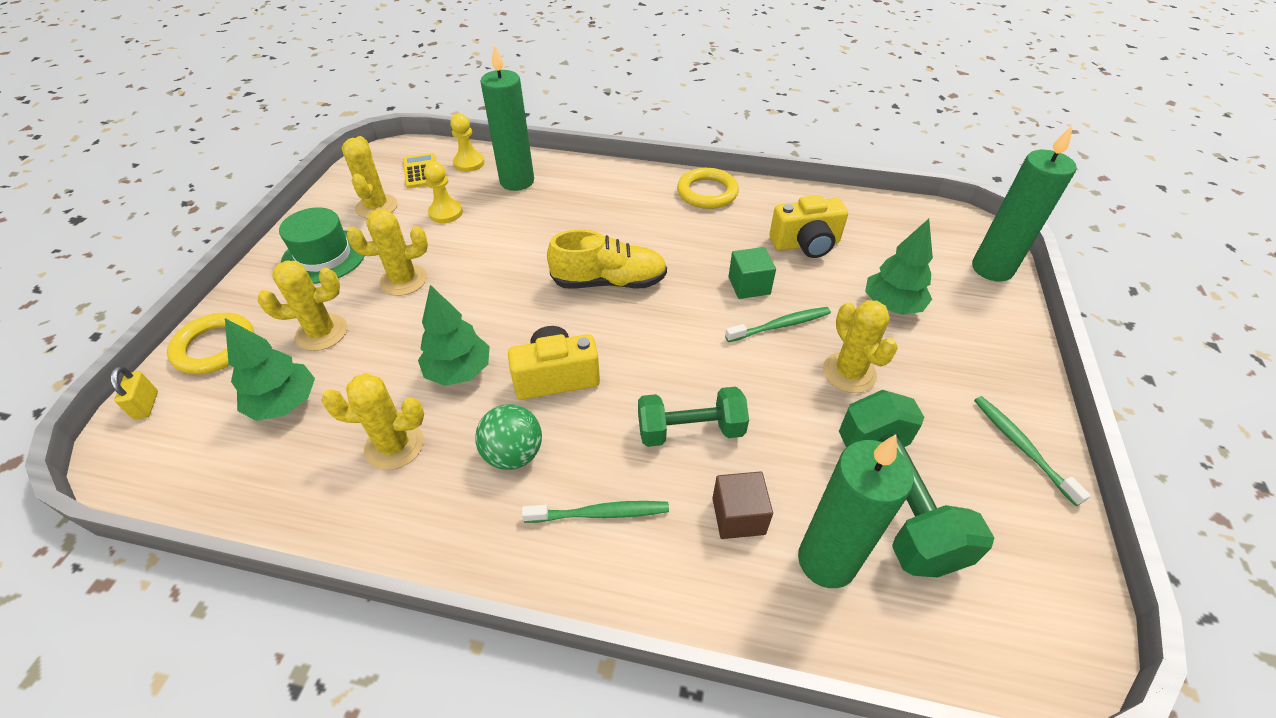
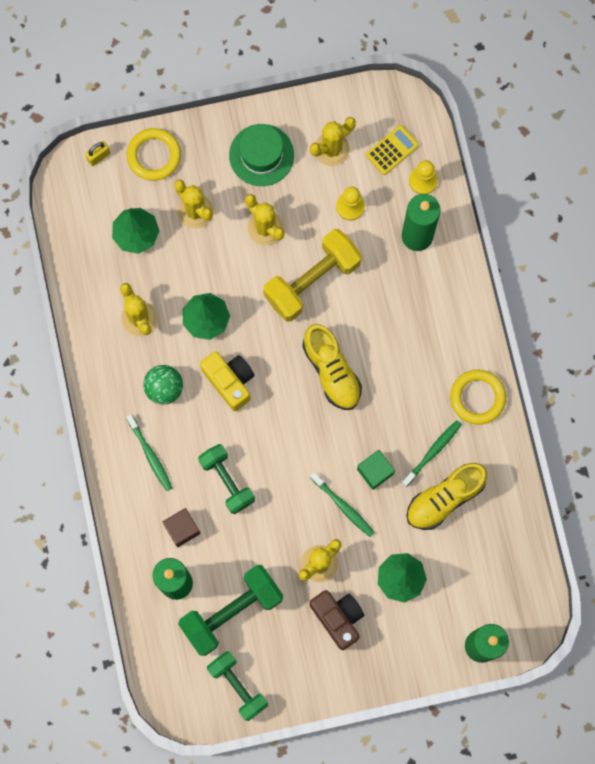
camera: 65 degrees right, 30 degrees up
yellow camera [769,195,848,258] -> yellow shoe [406,463,487,530]
green toothbrush [974,396,1091,506] -> green toothbrush moved to [402,420,462,487]
none -> green dumbbell [207,651,268,721]
none -> yellow dumbbell [263,229,362,321]
none -> brown camera [309,590,364,650]

